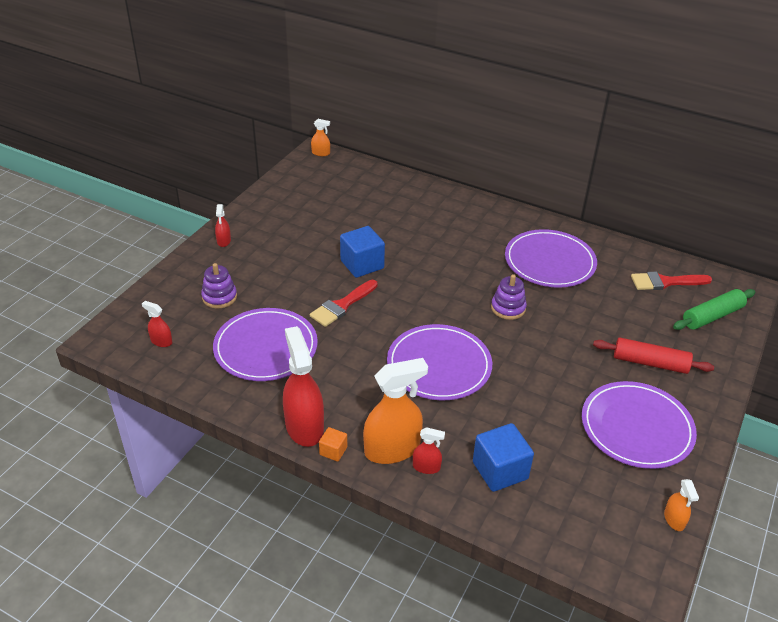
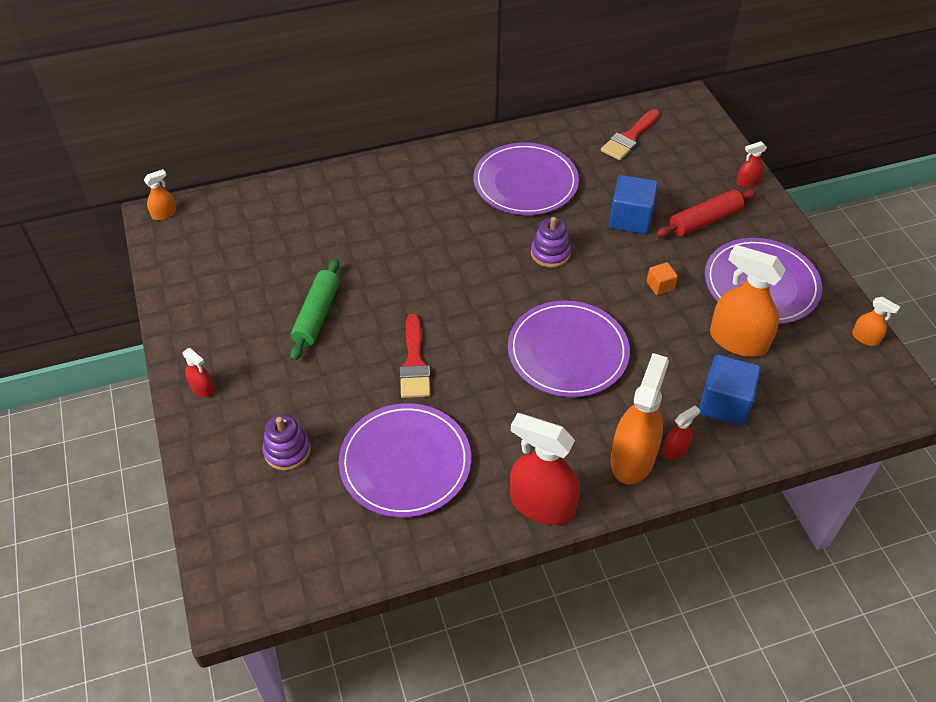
camera: 45 degrees left, 10 degrees up
red spray bottle [142,301,172,347] -> red spray bottle moved to [736,141,767,188]
orange cube [319,427,347,462] -> orange cube moved to [647,262,678,295]
blue cube [340,226,385,278] -> blue cube moved to [609,175,658,234]
green rolling pin [673,289,755,330] -> green rolling pin moved to [290,258,340,361]
none -> orange spray bottle [710,244,786,357]

